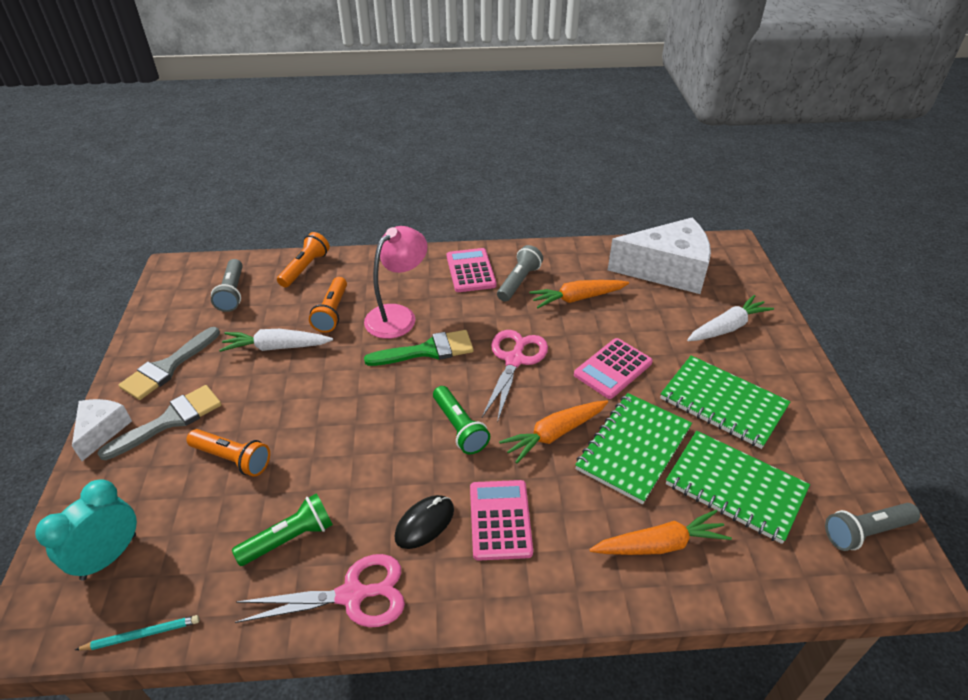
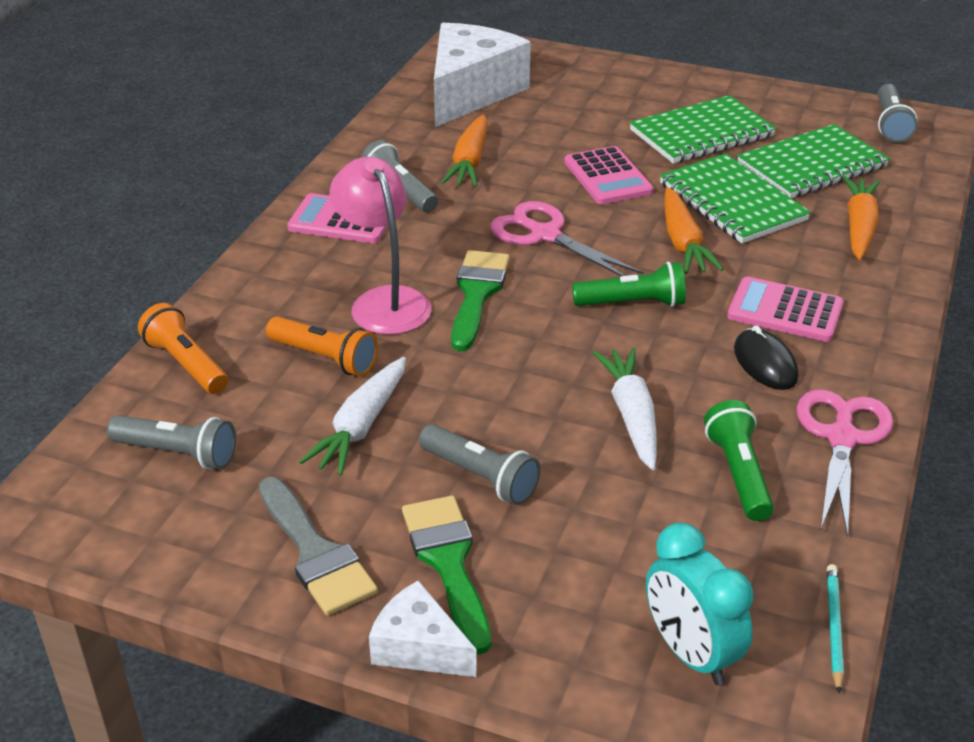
camera: 65 degrees left, 5 degrees down
grey brush [97,385,222,460] -> green brush [402,496,491,655]
orange flashlight [187,429,270,477] -> none
white carrot [687,295,774,341] -> white carrot moved to [593,347,657,470]
none -> grey flashlight [419,424,541,505]

